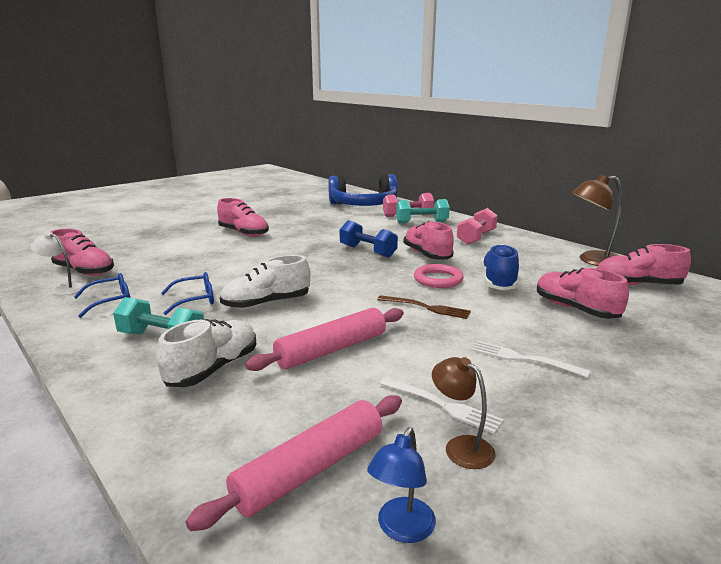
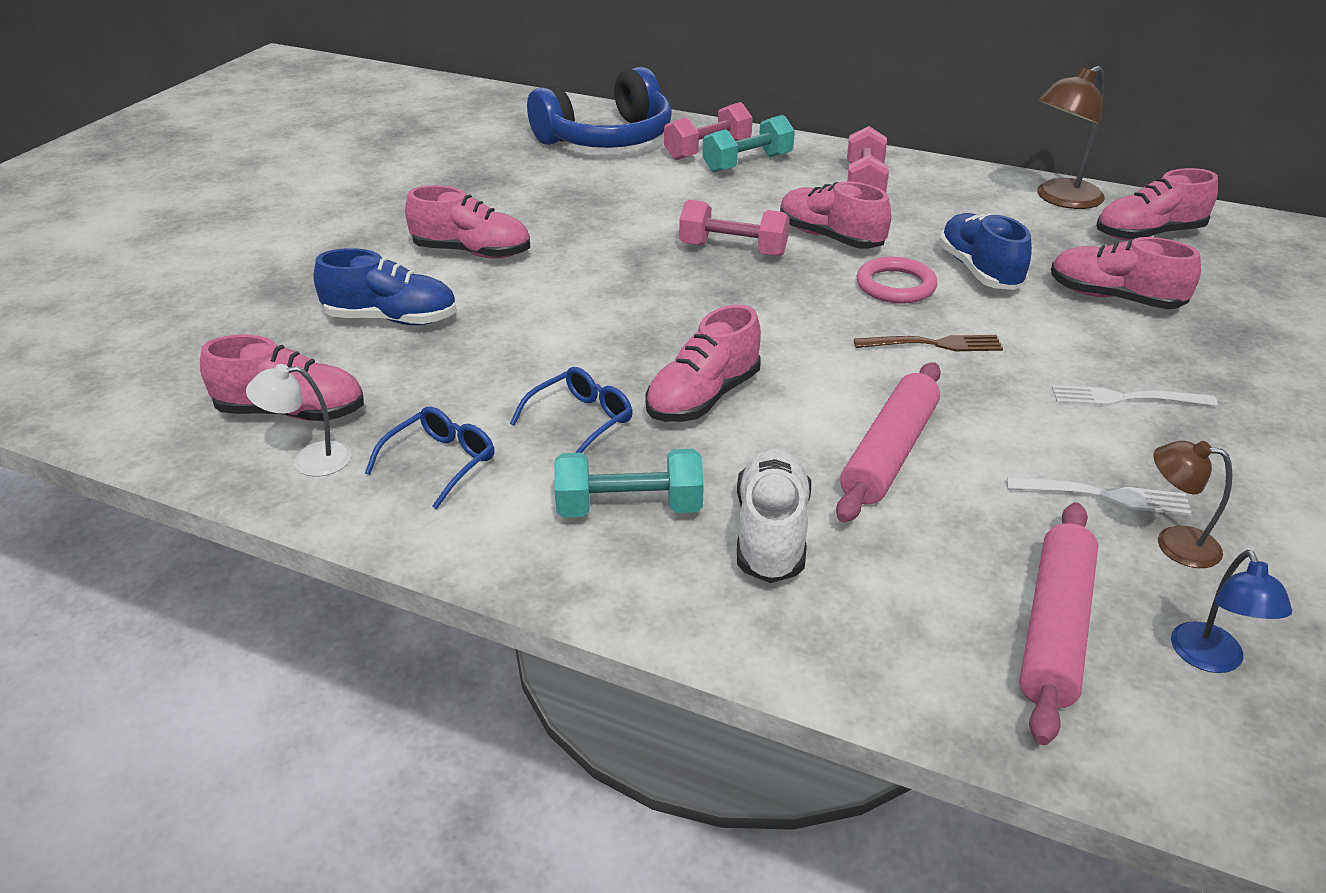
camera: 25 degrees left, 15 degrees up
white shoe [220,255,310,309] -> pink shoe [646,305,761,422]
blue dumbbell [340,220,398,258] -> pink dumbbell [679,200,790,257]
none -> blue shoe [314,248,457,325]

